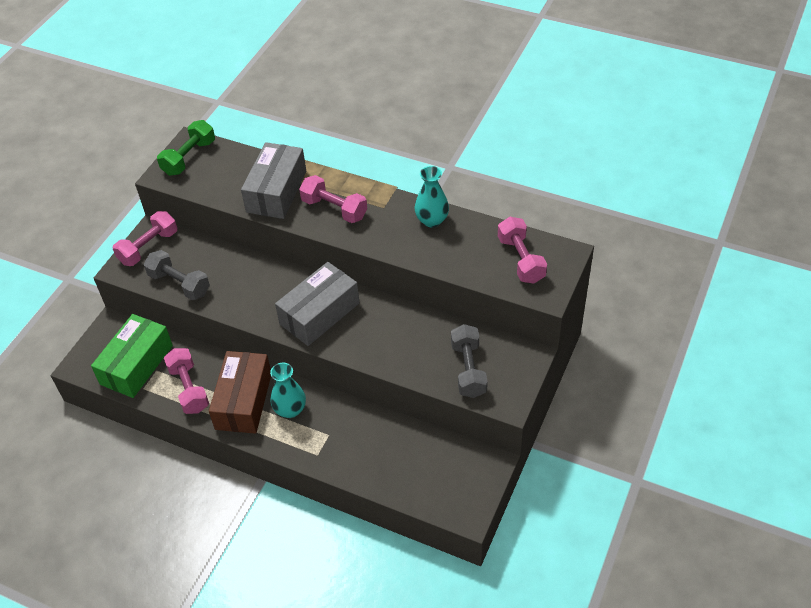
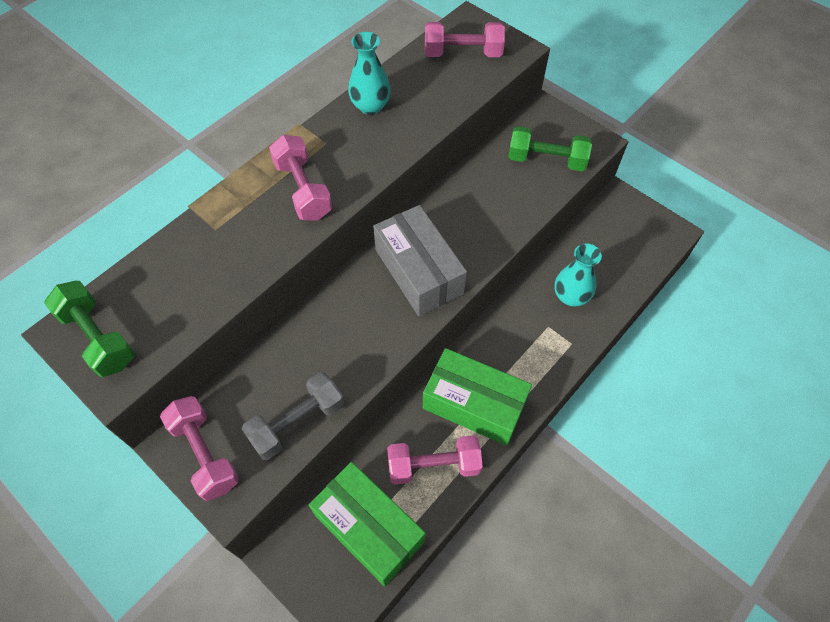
camera: 75 degrees left, 10 degrees up
brown box [209,351,271,434] -> green box [423,348,532,446]
grey box [241,142,306,219] -> none
turquoise vase [270,363,306,418] -> turquoise vase moved to [555,243,602,307]
pink dumbbell [299,175,367,223] -> pink dumbbell turned 75 degrees counterclockwise [269,135,332,220]
grey dumbbell [451,324,488,398] -> green dumbbell [508,126,592,171]

